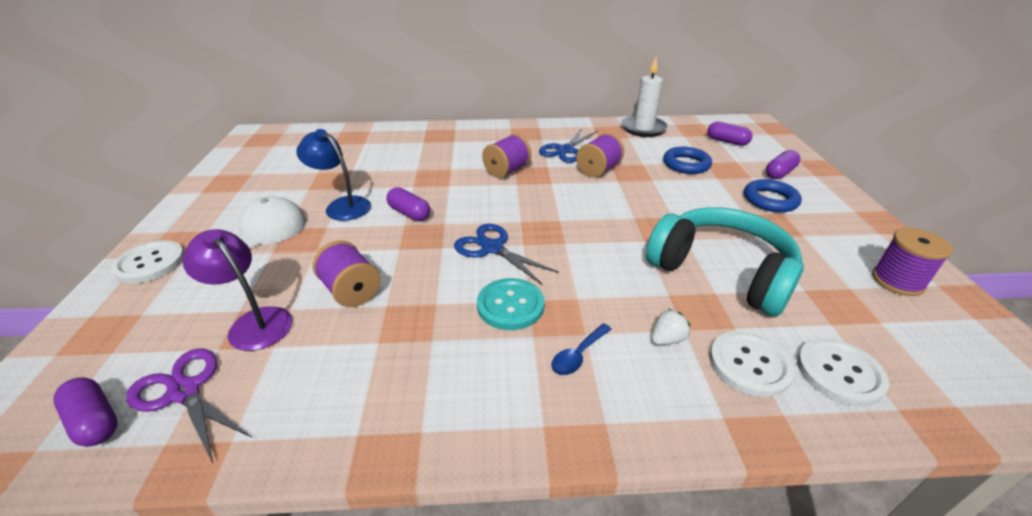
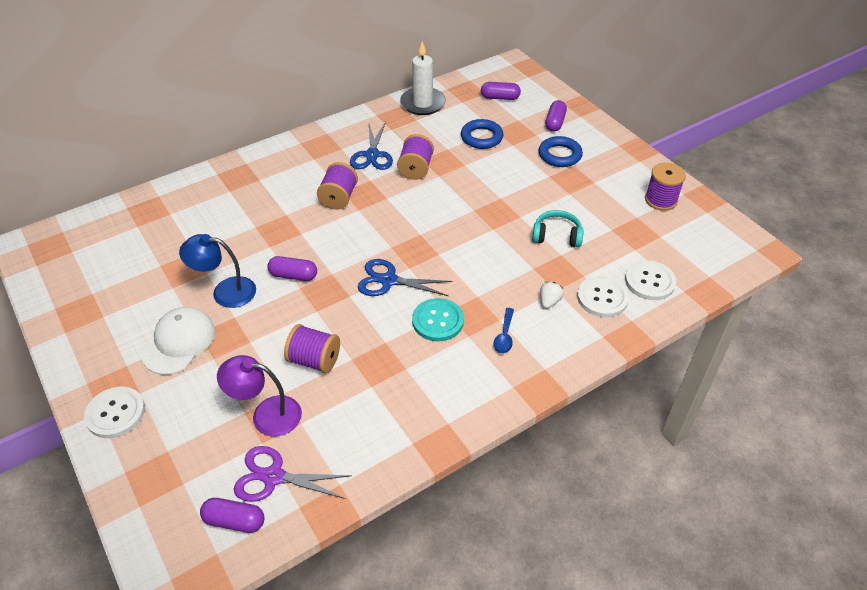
camera: 30 degrees left, 10 degrees up
turquoise headphones [646,207,804,317] -> turquoise headphones [532,210,584,248], size x0.49

